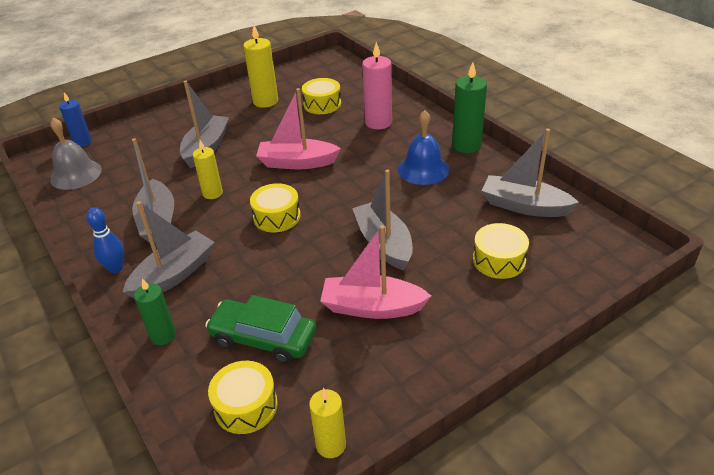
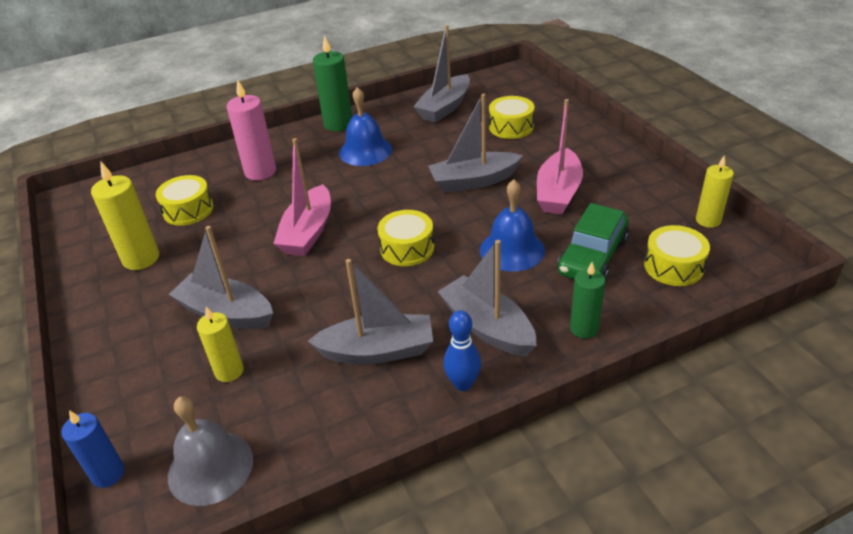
camera: 80 degrees left, 0 degrees up
yellow candle [193,140,223,199] -> yellow candle moved to [197,307,244,382]
none -> blue bell [480,179,545,272]

